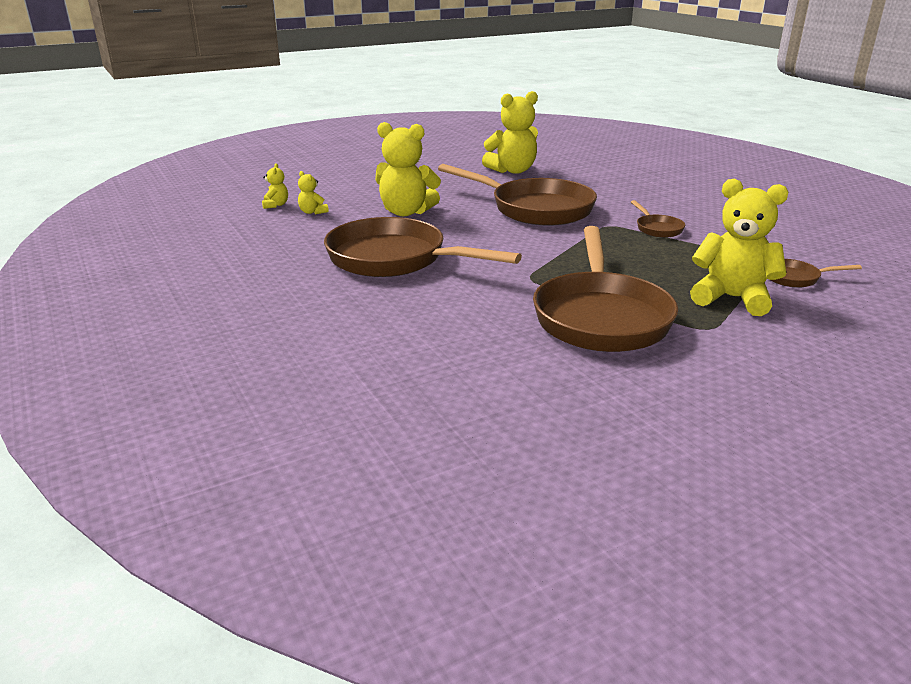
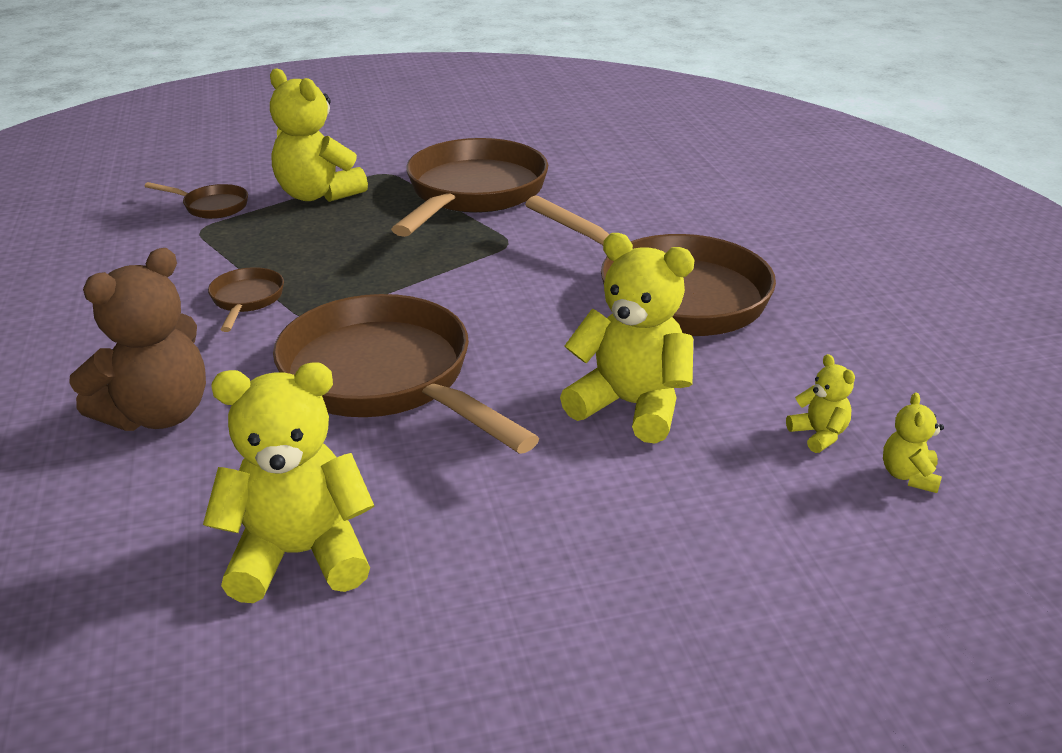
camera: 165 degrees left, 5 degrees up
none -> brown teddy bear [69,248,206,431]

